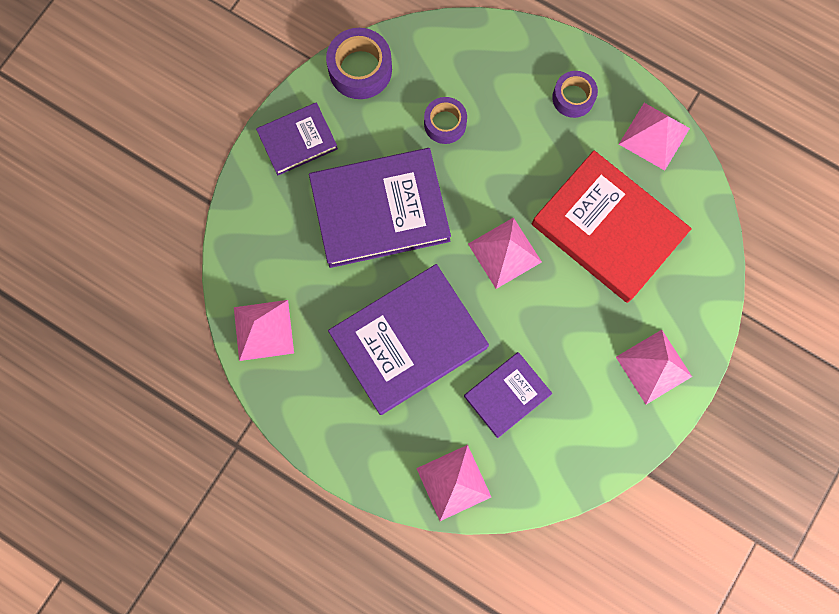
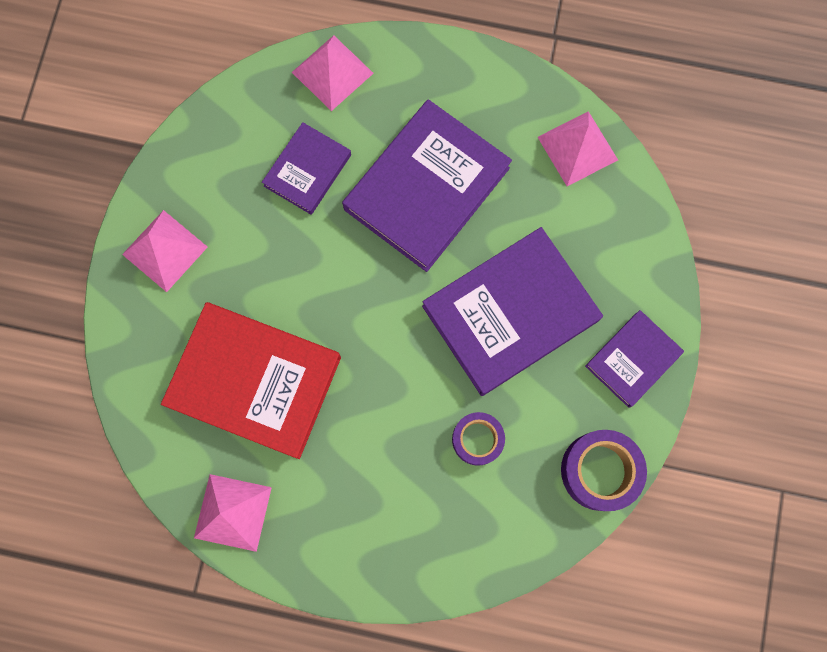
camera: 160 degrees right, 0 degrees up
pink pyramid [468,217,542,289] -> none
purple tape [552,71,598,118] -> none

